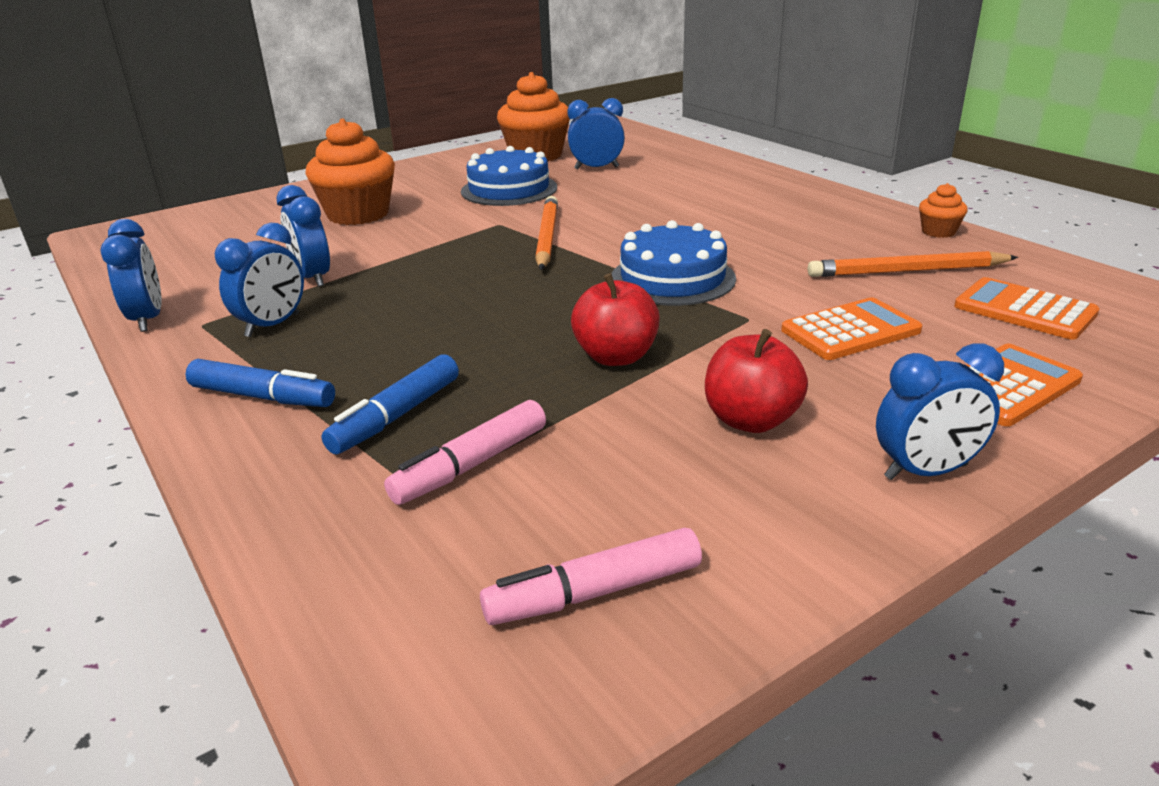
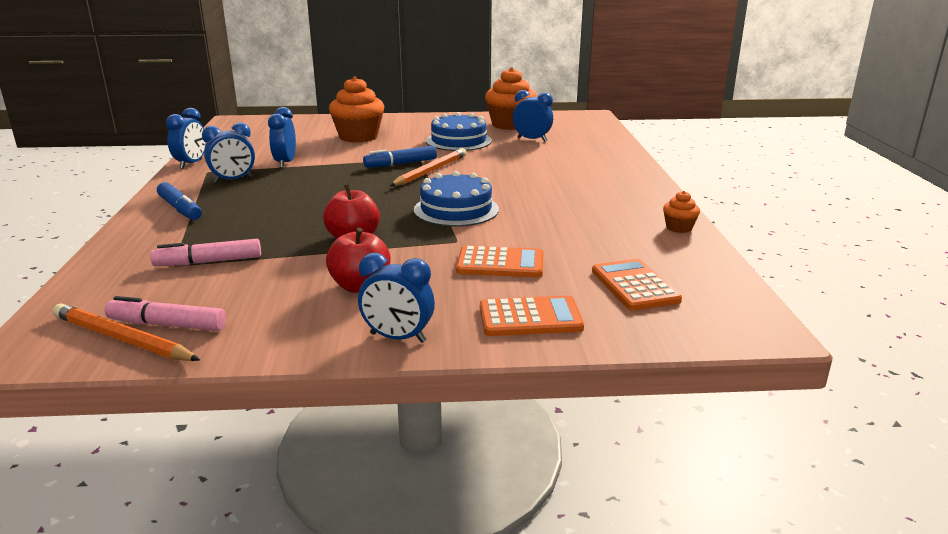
camera: 30 degrees right, 5 degrees down
blue marker [321,354,459,455] -> blue marker moved to [363,146,437,168]
orange pencil [808,251,1018,277] -> orange pencil moved to [53,303,200,361]

